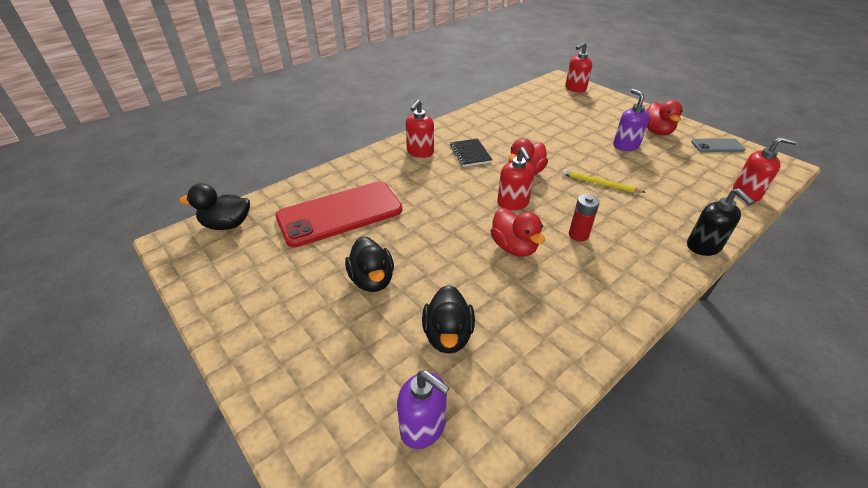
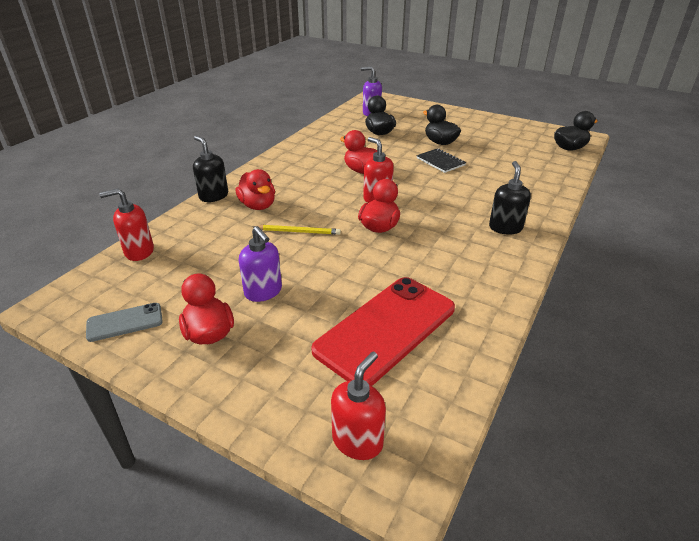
camera: 160 degrees right, 5 degrees down
red phone [276,181,402,248] -> red phone moved to [311,277,455,386]
red soap dispenser [406,100,434,158] -> black soap dispenser [489,161,531,234]
black notebook [450,138,493,167] -> black notebook moved to [417,148,466,173]
red battery [569,194,600,241] -> none
none -> red duck [235,169,275,210]

